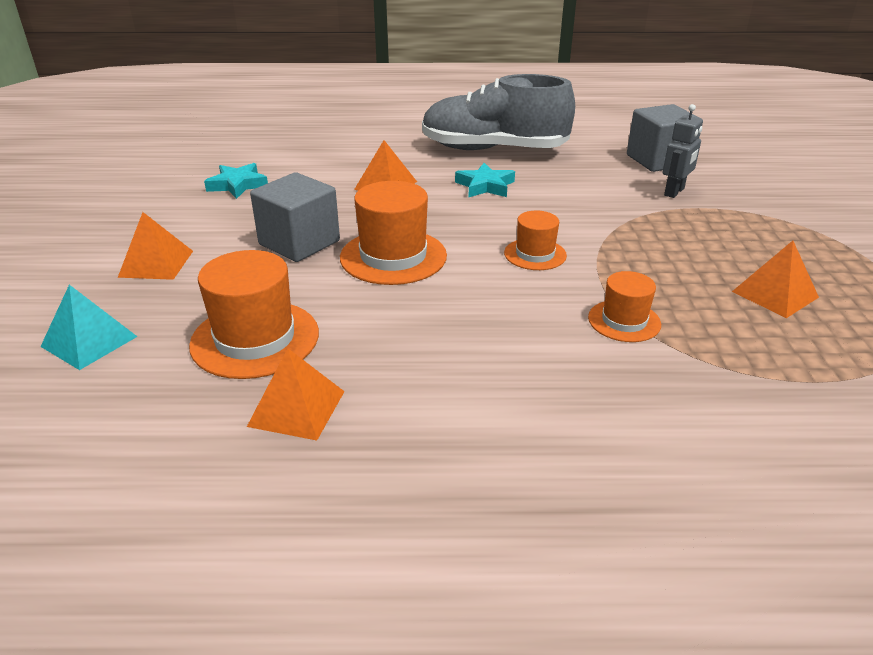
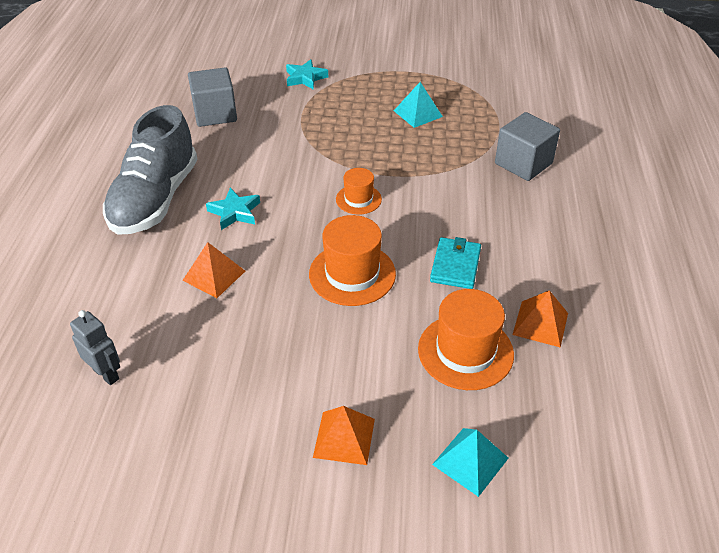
camera: 85 degrees left, 10 degrees up
turquoise star [204,163,268,199] -> turquoise star moved to [286,59,328,90]
grey cube [250,172,340,262] -> grey cube moved to [495,112,560,181]
orange hat [588,271,661,342] -> none
grey robot [662,104,703,198] -> grey robot moved to [70,310,120,385]
orange pyramid [732,241,819,318] -> turquoise pyramid [394,82,443,128]
none -> turquoise wallet [430,237,481,289]

